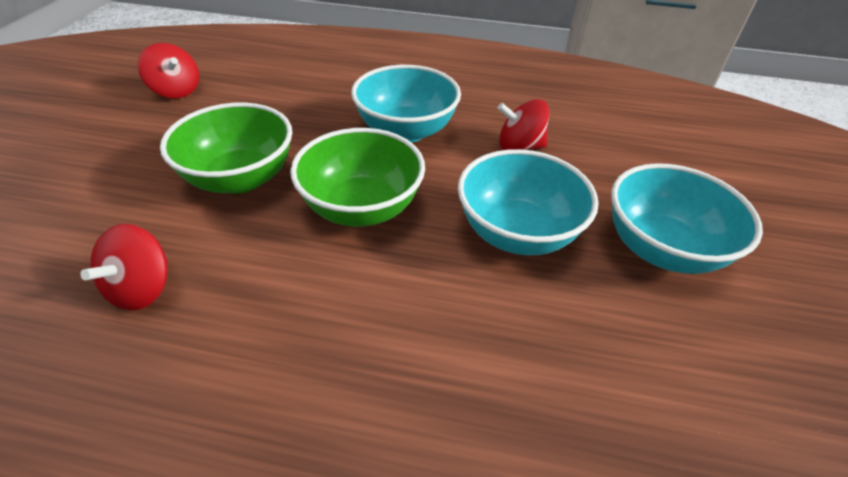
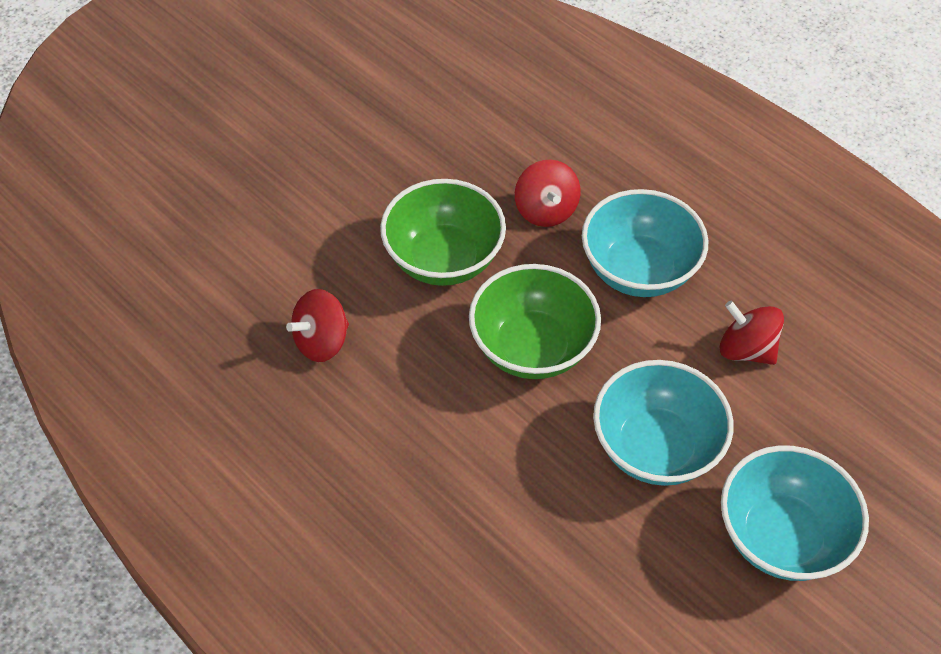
camera: 35 degrees right, 10 degrees up
red spinning top [137,43,199,98] -> red spinning top moved to [515,160,580,227]

